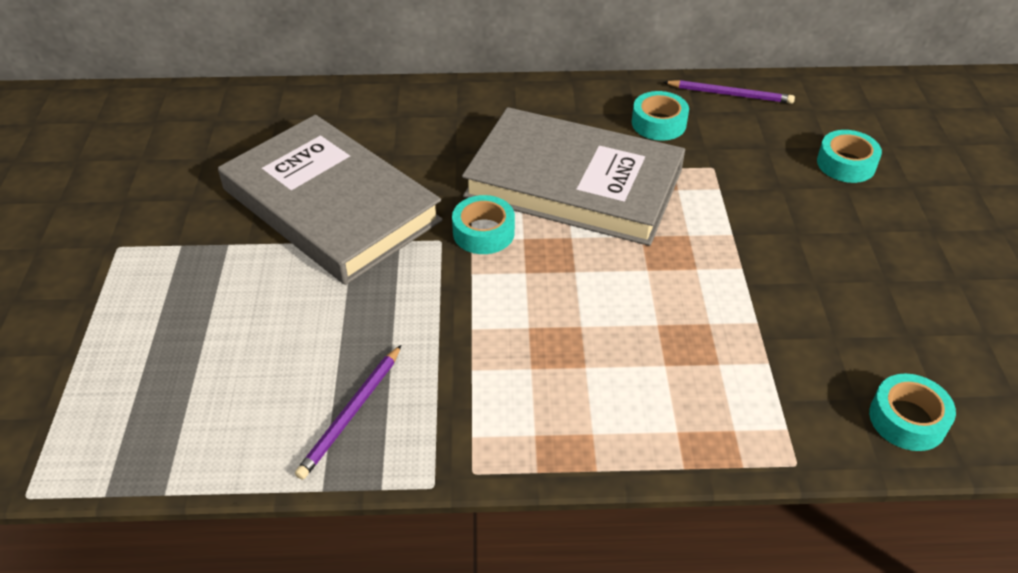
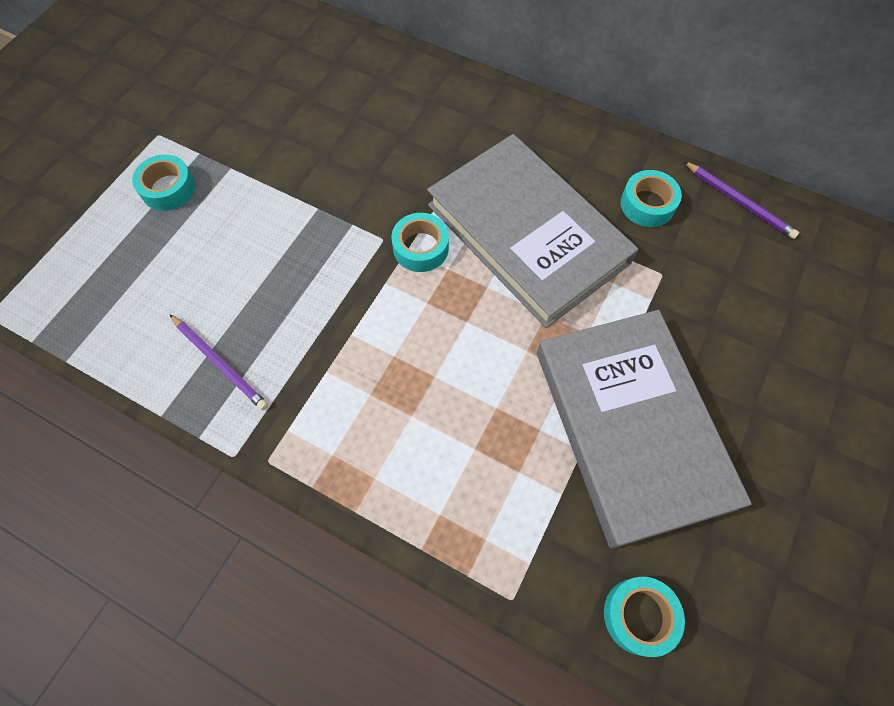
camera: 30 degrees right, 20 degrees up
grey book [218,115,443,285] -> grey book moved to [537,310,752,549]
purple pencil [295,345,401,480] -> purple pencil turned 105 degrees counterclockwise [170,314,268,411]
turquoise tape [817,130,882,183] -> turquoise tape moved to [132,154,195,211]

